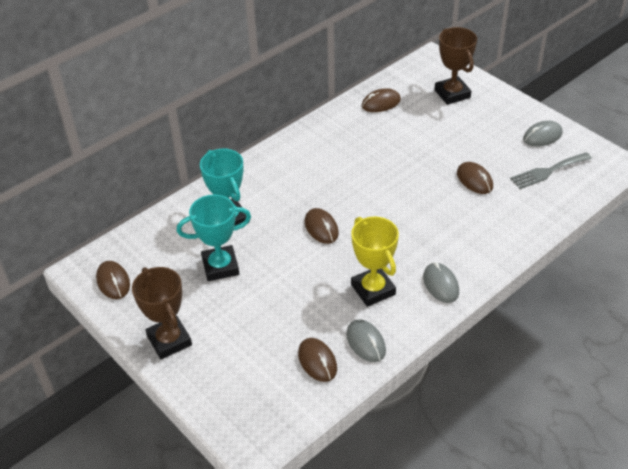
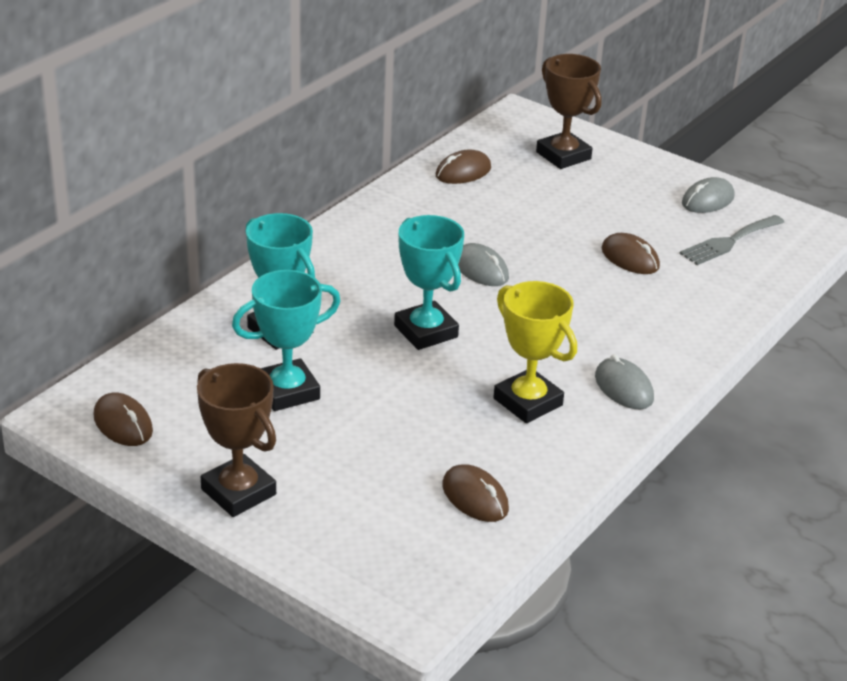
camera: 15 degrees left, 10 degrees down
brown mouse [305,208,339,244] -> turquoise trophy [394,215,464,350]
grey mouse [346,319,386,362] -> grey mouse moved to [458,243,509,286]

